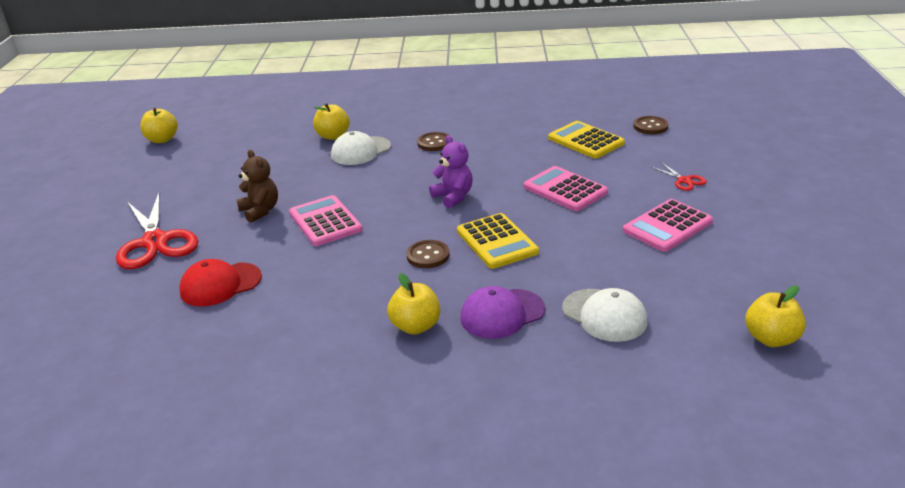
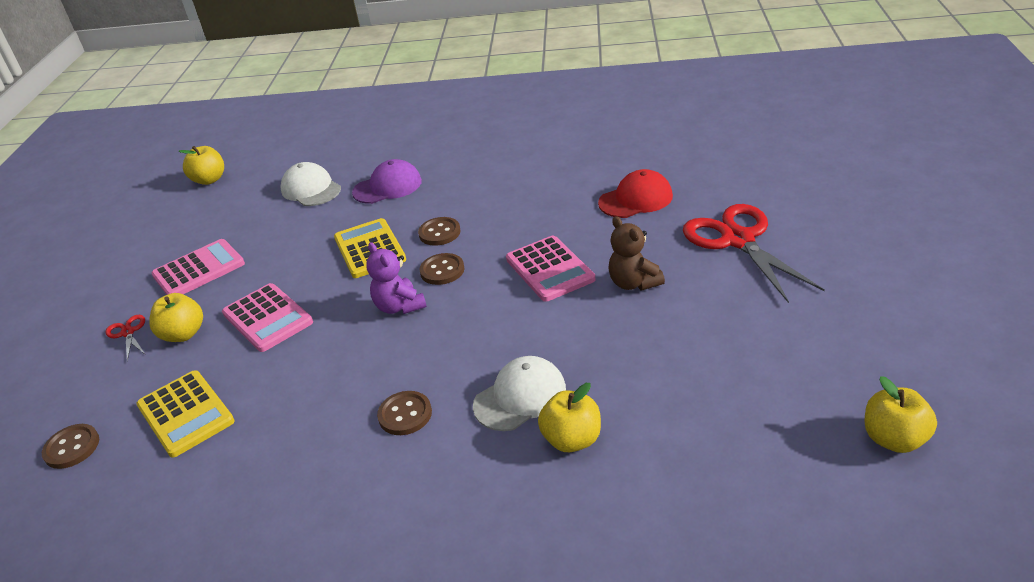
camera: 175 degrees left, 5 degrees up
yellow apple [387,273,441,335] -> yellow apple moved to [149,293,203,342]
none -> brown button [419,253,464,285]

